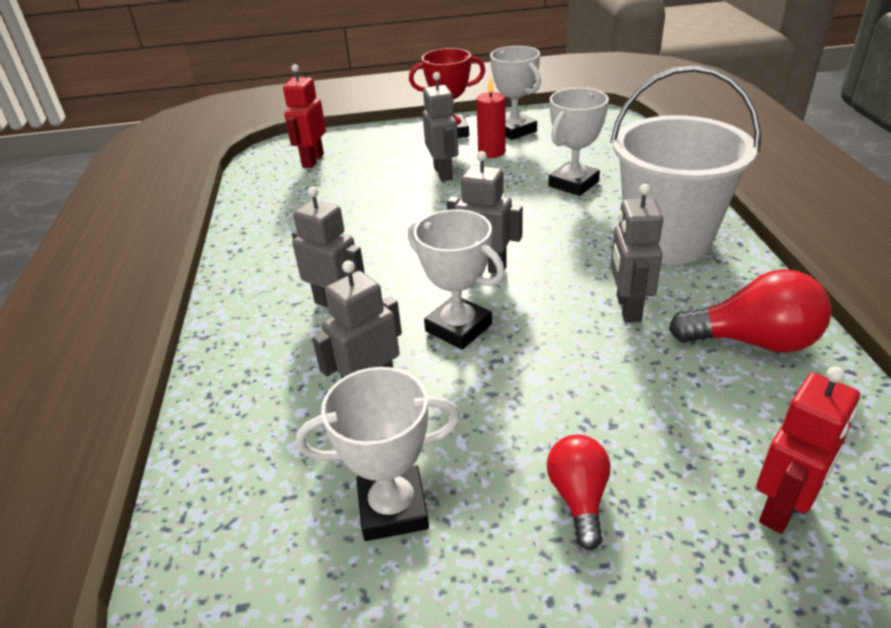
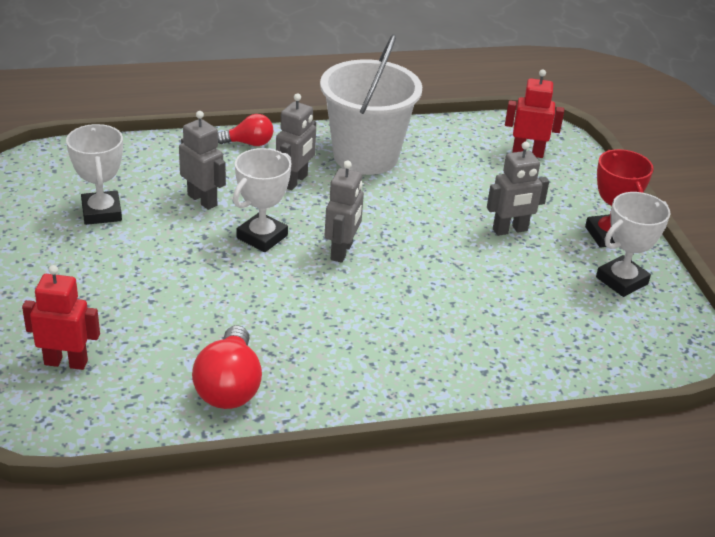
camera: 80 degrees right, 0 degrees up
red candle [476,77,506,158] -> none
red light bulb [547,435,611,550] -> red light bulb moved to [218,114,273,146]
white trophy [548,88,609,196] -> none
white bucket [610,65,761,264] -> white bucket moved to [320,34,422,175]
grey robot [610,184,663,323] -> none
red robot [756,366,860,534] -> red robot turned 150 degrees clockwise [22,265,100,370]

